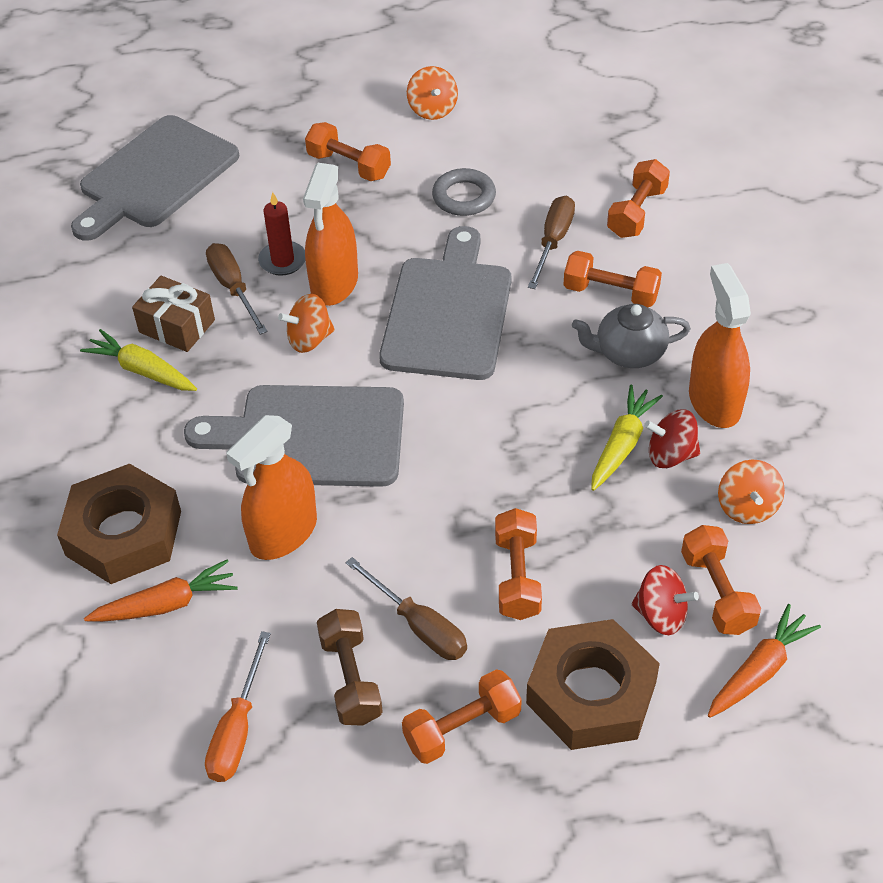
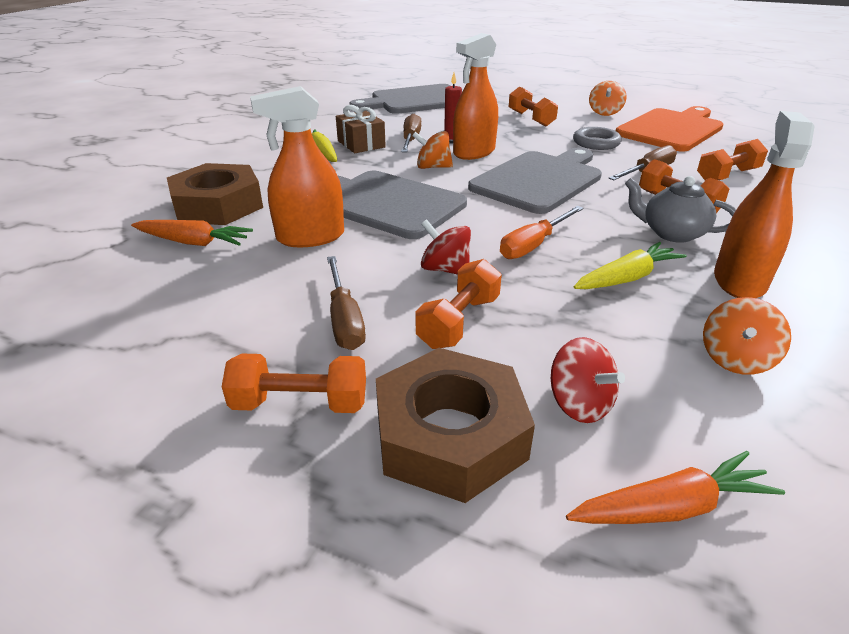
camera: 30 degrees right, 15 degrees down
orange screwdriver [205,631,271,782] -> orange screwdriver moved to [500,206,584,259]
brown dumbbell [317,609,383,726] -> none
red spinning top [644,410,700,468] -> red spinning top moved to [421,219,471,275]
orange dumbbell [681,525,761,635] -> none
none -> orange cutting board [616,106,724,152]

